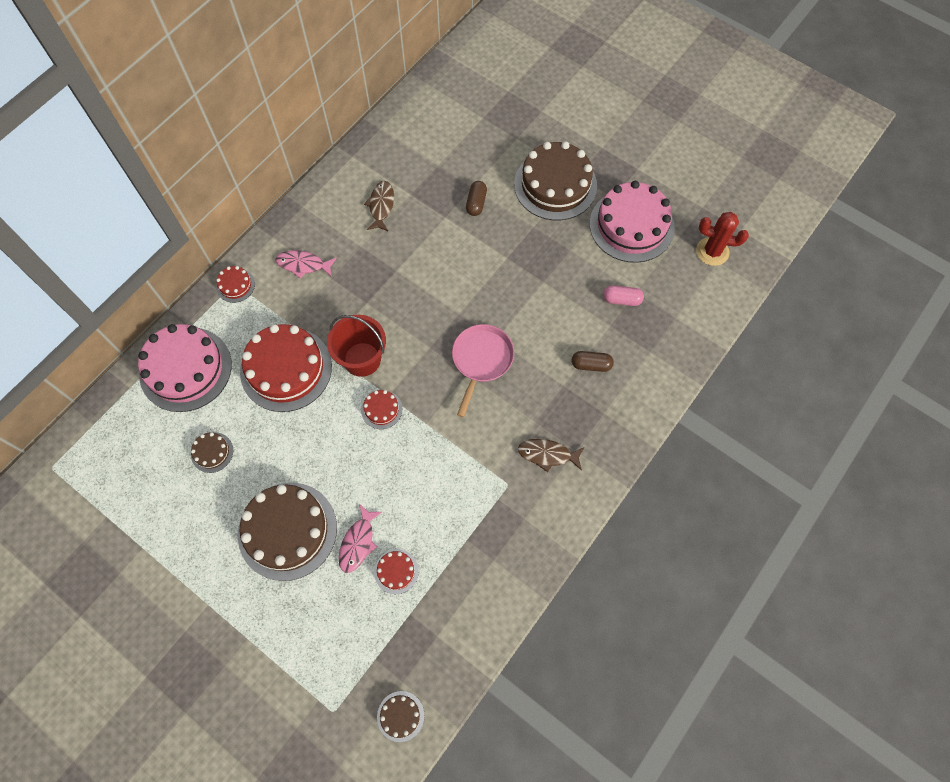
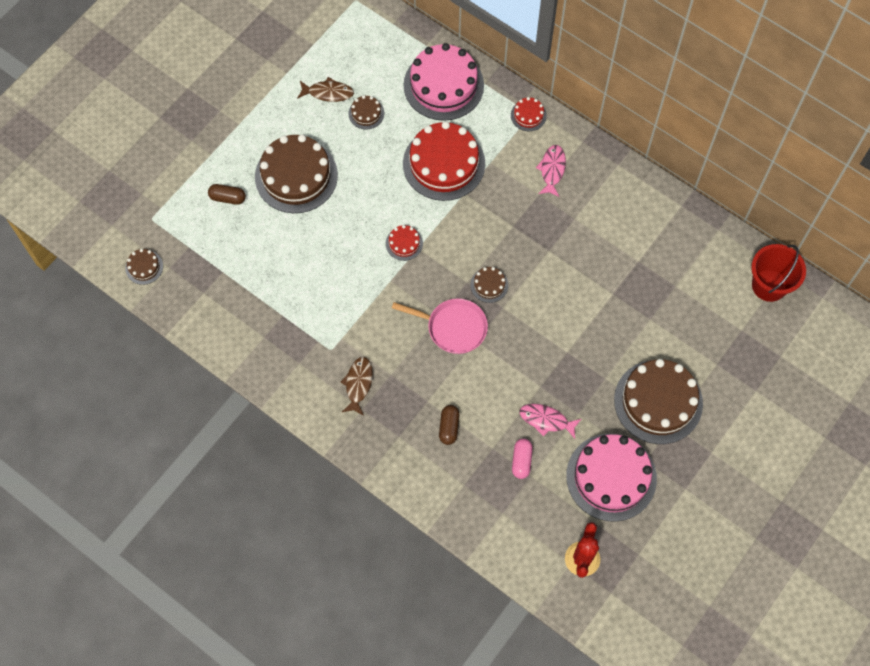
camera: 90 degrees right, 0 degrees up
red bucket [327,315,386,377] -> red bucket moved to [751,244,806,302]
pink fish [339,504,382,573] -> pink fish moved to [520,404,581,439]
brown fish [364,181,394,231] -> brown fish moved to [297,77,354,102]
red cake [374,549,419,594] -> none
brown capsule [466,181,487,216] -> brown capsule moved to [208,184,246,205]
none -> brown cake [471,267,508,303]

